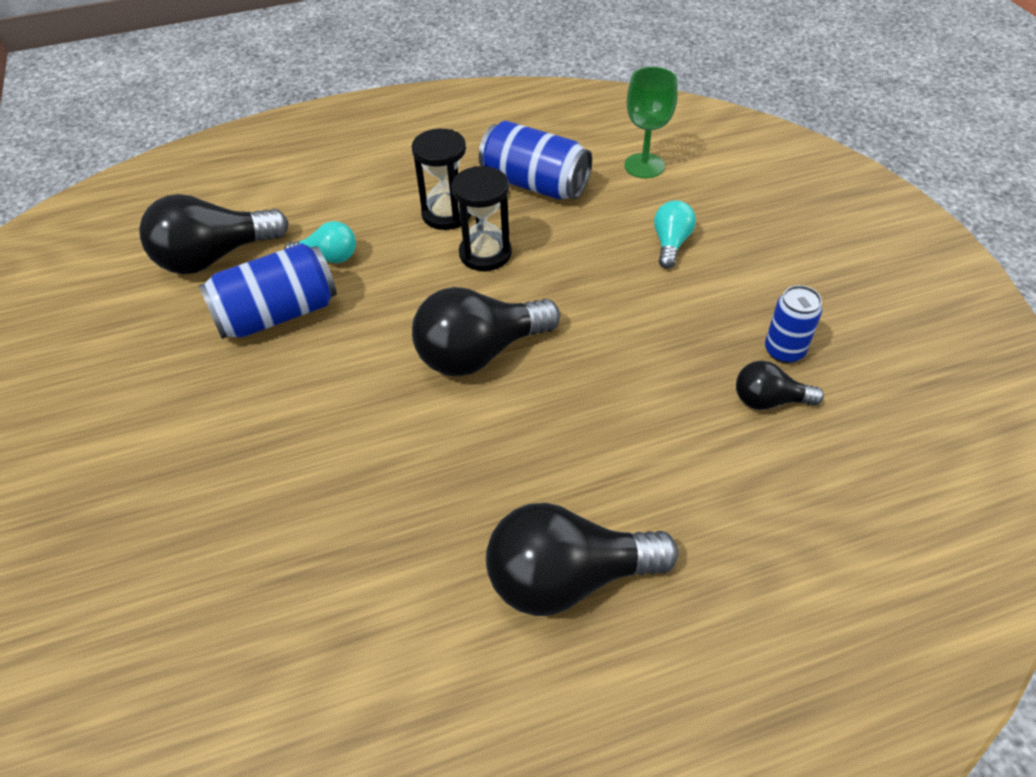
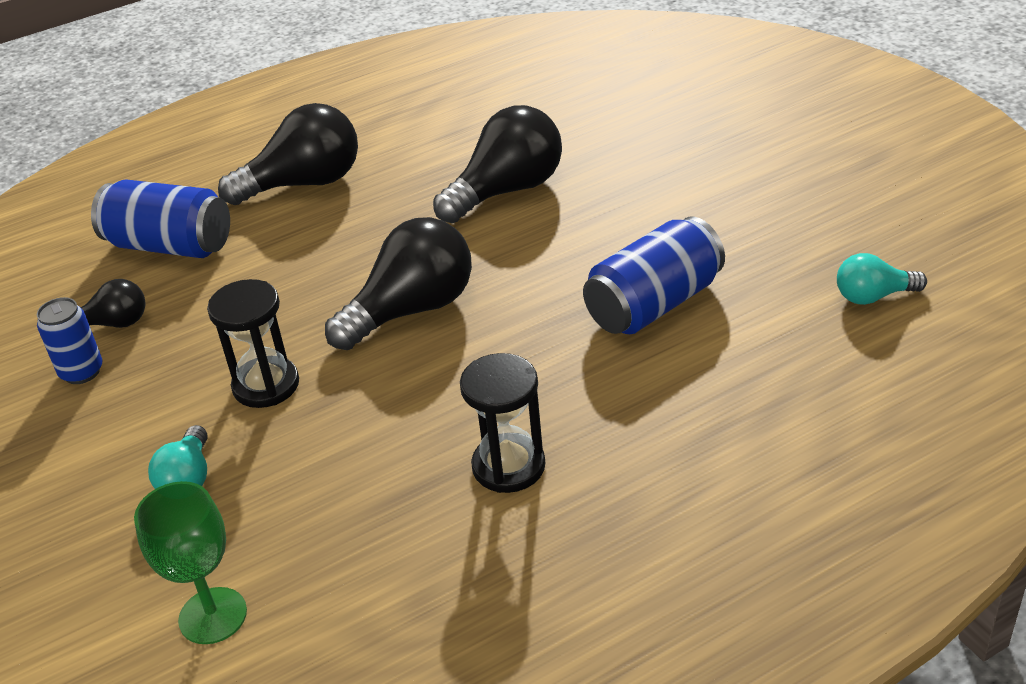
camera: 170 degrees right, 10 degrees down
black light bulb [139,194,289,274] -> black light bulb moved to [433,105,562,223]
turquoise light bulb [285,221,356,263] -> turquoise light bulb moved to [837,253,927,305]
black hourglass [452,166,512,271] -> black hourglass moved to [207,279,299,408]
blue can [479,121,592,200] -> blue can moved to [91,179,230,258]

